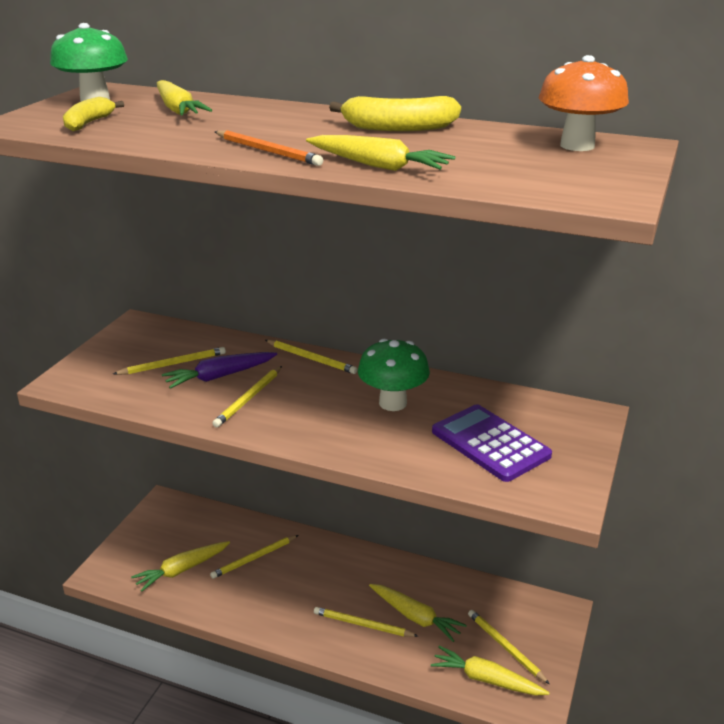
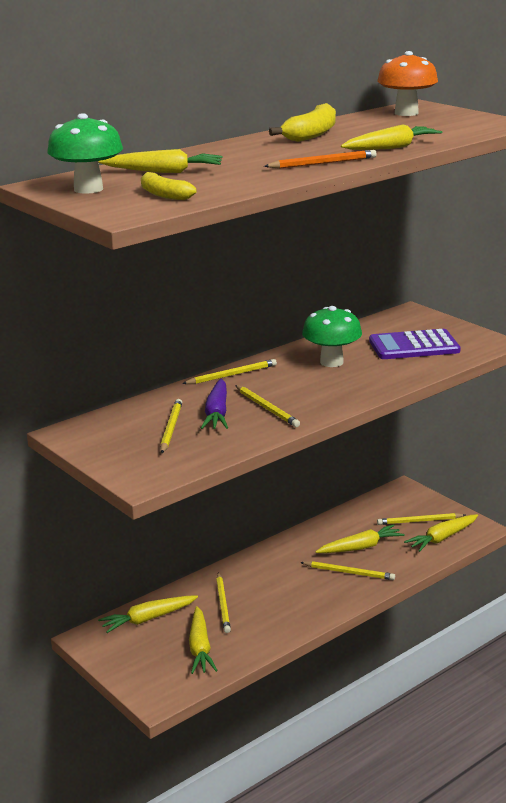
camera: 60 degrees left, 5 degrees down
yellow pencil [314,607,418,637] -> yellow pencil turned 120 degrees counterclockwise [300,561,395,580]
none -> yellow carrot [98,596,198,633]

